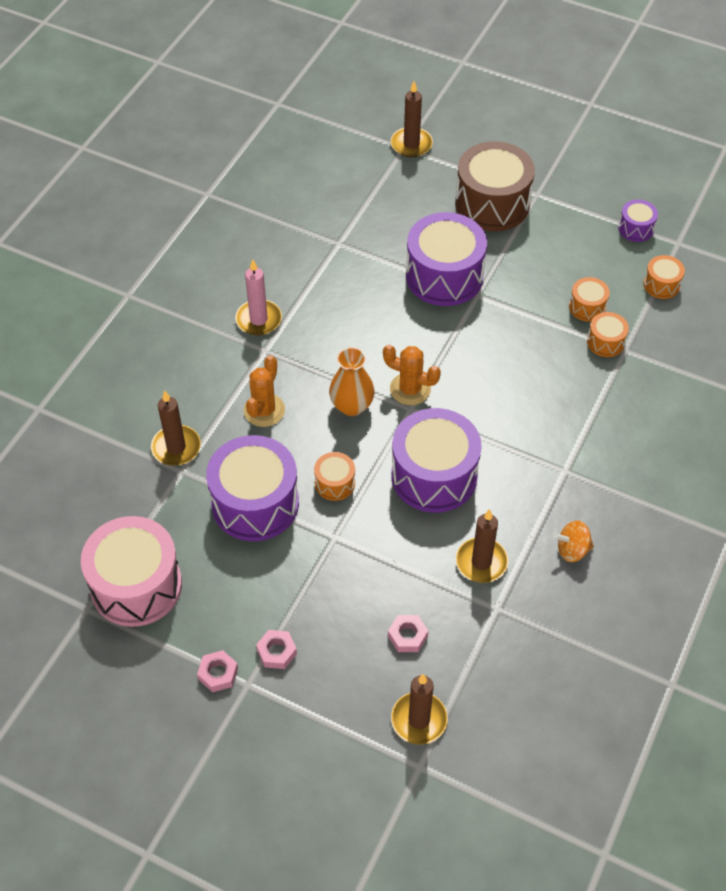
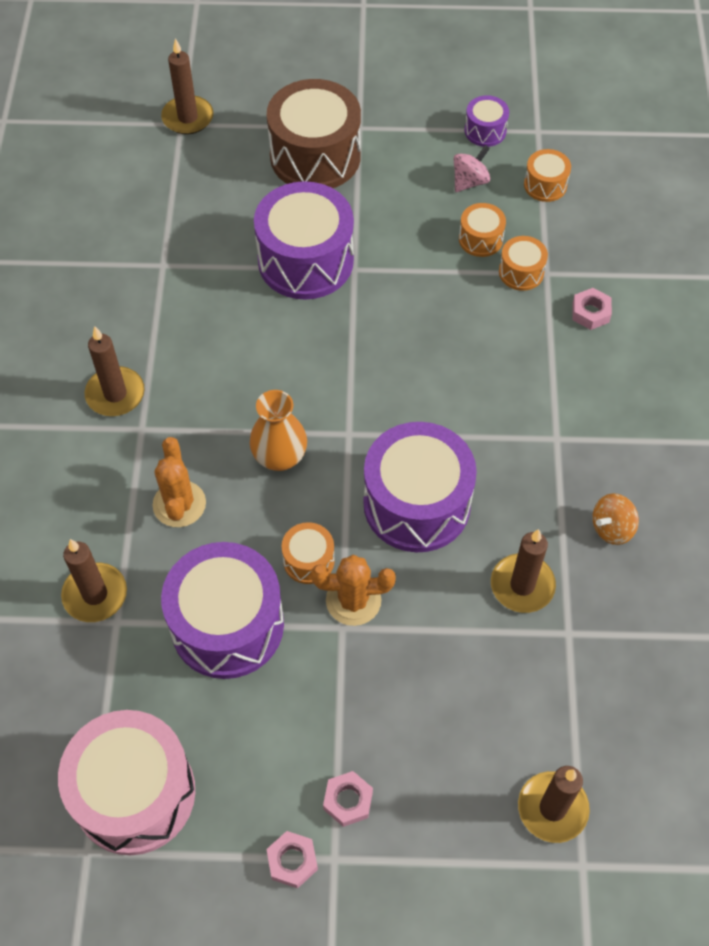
camera: 25 degrees left, 5 degrees up
pink candle [235,259,282,335] -> brown candle [85,326,145,416]
orange cactus [383,345,441,405] -> orange cactus moved to [311,555,396,626]
pink nut [388,615,428,652] -> pink nut moved to [572,288,612,330]
none -> pink spinning top [454,145,490,192]

